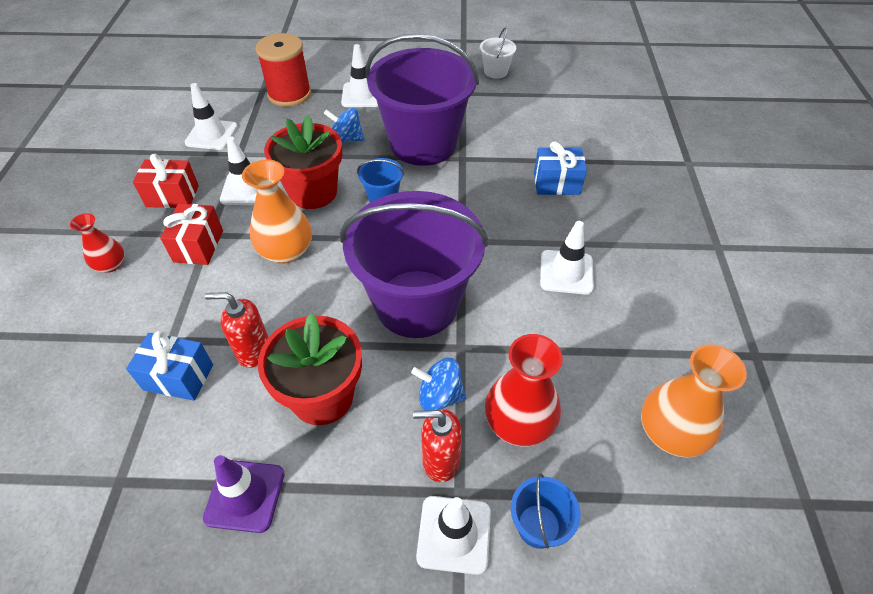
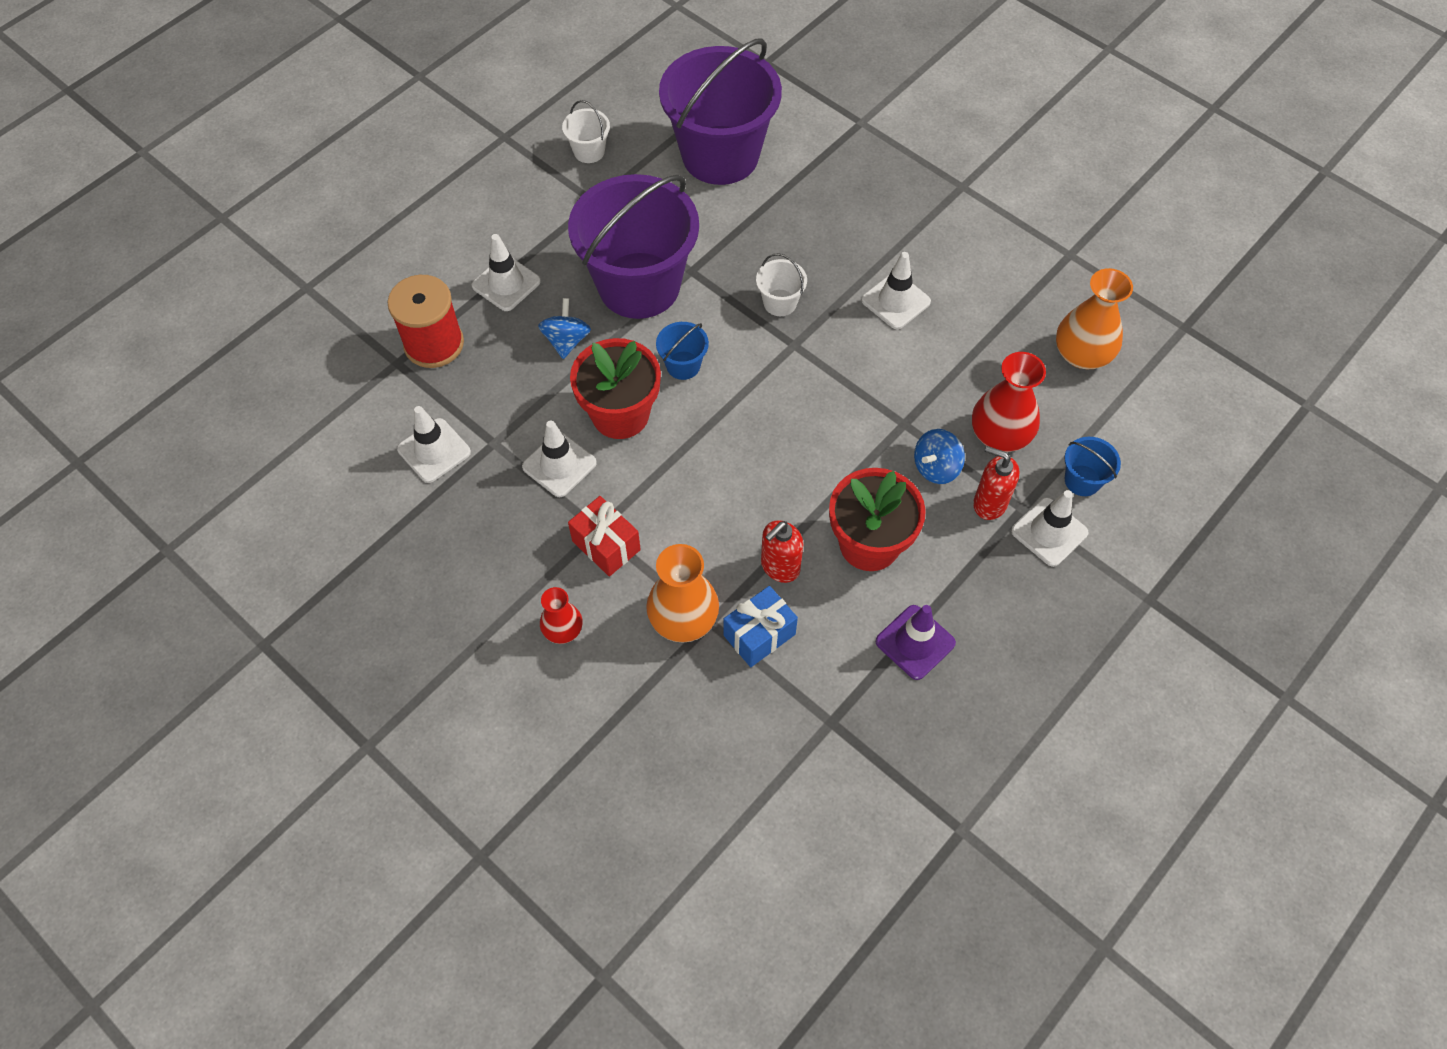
camera: 50 degrees left, 10 degrees up
red gift [133,154,199,208] -> none
orange vase [242,159,312,264] -> orange vase moved to [646,544,719,643]
blue spinning top [324,107,365,143] -> blue spinning top turned 135 degrees clockwise [538,298,591,359]
purple bucket [340,191,488,338] -> purple bucket moved to [659,38,782,185]
red soap dispenser [413,409,462,482] -> red soap dispenser turned 75 degrees clockwise [973,446,1020,520]
blue gift [534,141,587,195] -> none
none -> white bucket [756,253,807,316]

